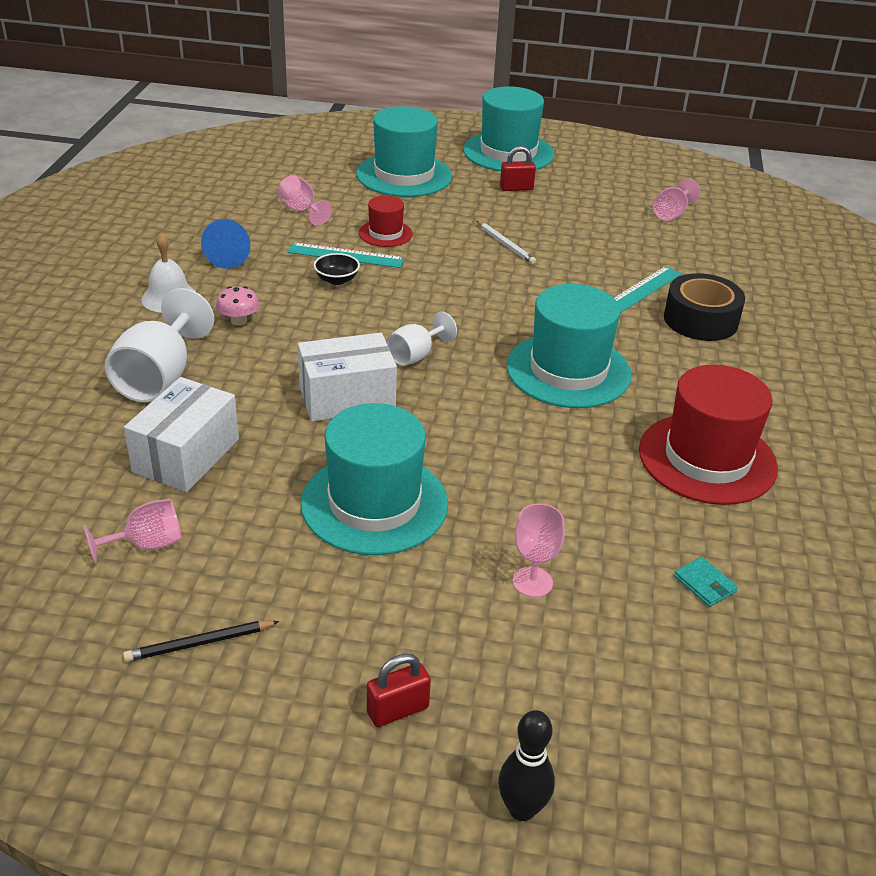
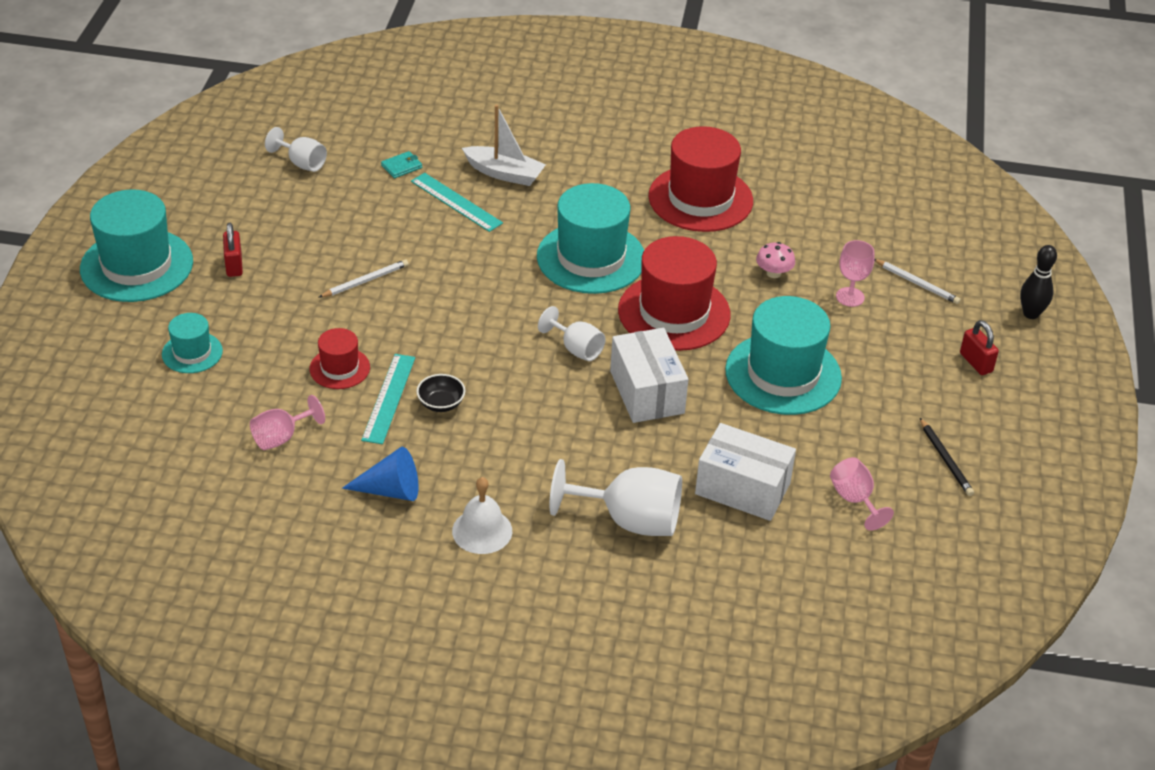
camera: 90 degrees left, 5 degrees up
pink mushroom [216,286,259,325] -> pink mushroom moved to [756,242,795,278]
turquoise hat [356,106,452,197] -> turquoise hat [162,313,223,373], size x0.51
pink goblet [653,178,700,221] -> white goblet [265,127,327,172]
black tape [664,273,745,341] -> white boat [462,105,546,186]
turquoise wallet [674,557,738,607] -> turquoise wallet moved to [381,151,422,178]
none -> red hat [618,236,731,351]
none -> white pencil [874,259,961,304]

